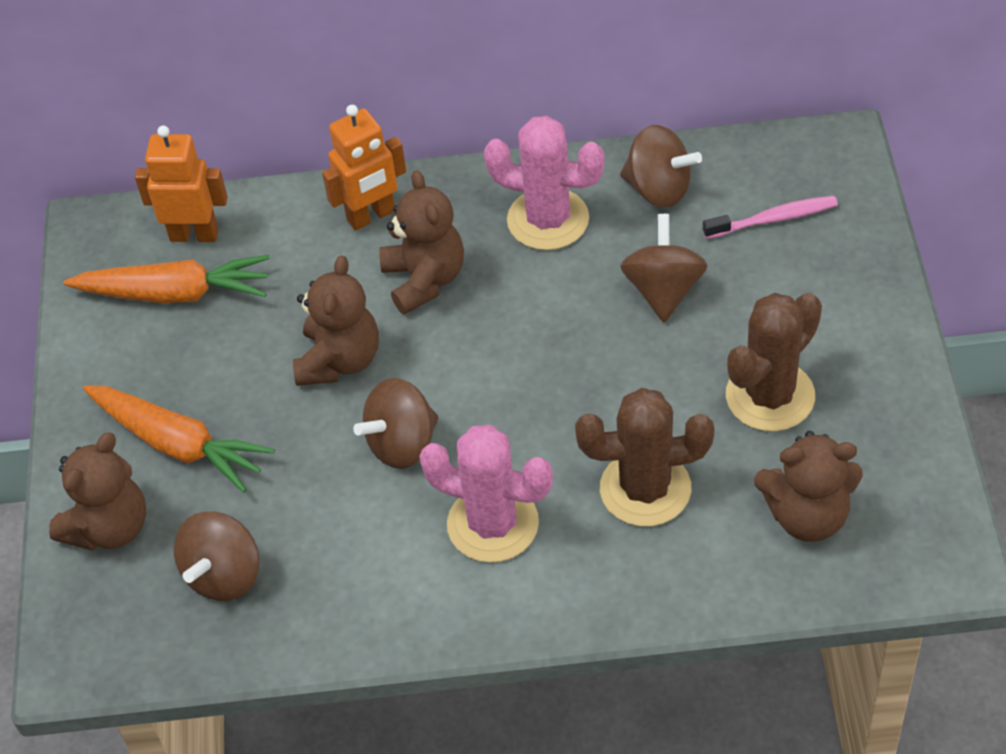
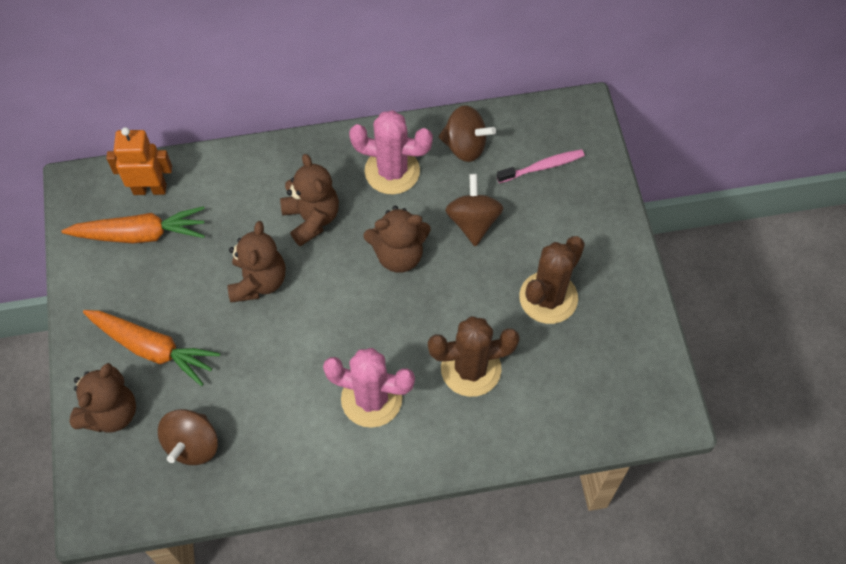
camera: 10 degrees left, 10 degrees up
orange robot [322,105,406,231] -> none
brown spinning top [353,378,439,469] -> none
brown teddy bear [754,431,863,542] -> brown teddy bear moved to [364,206,431,273]

